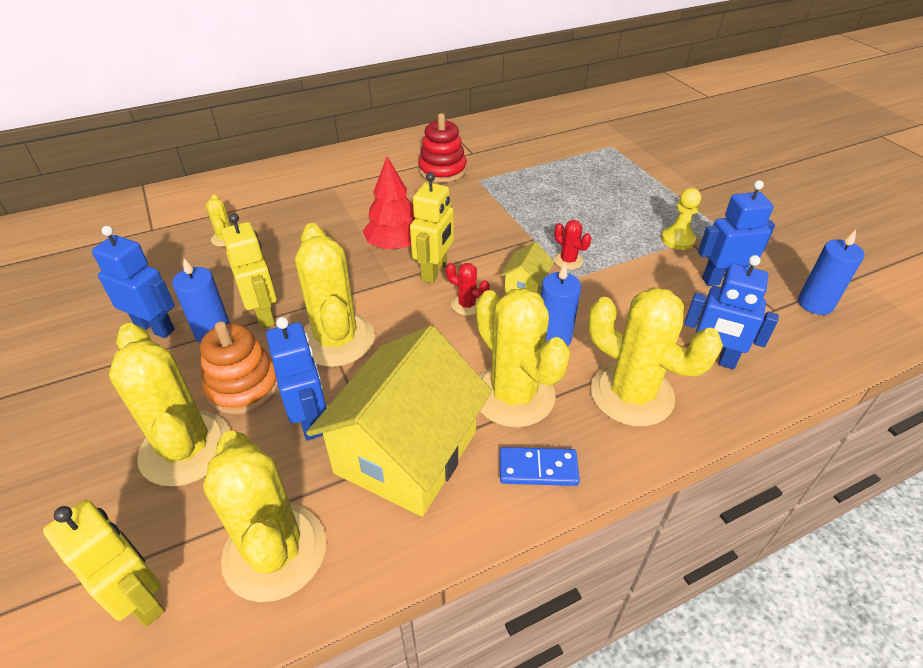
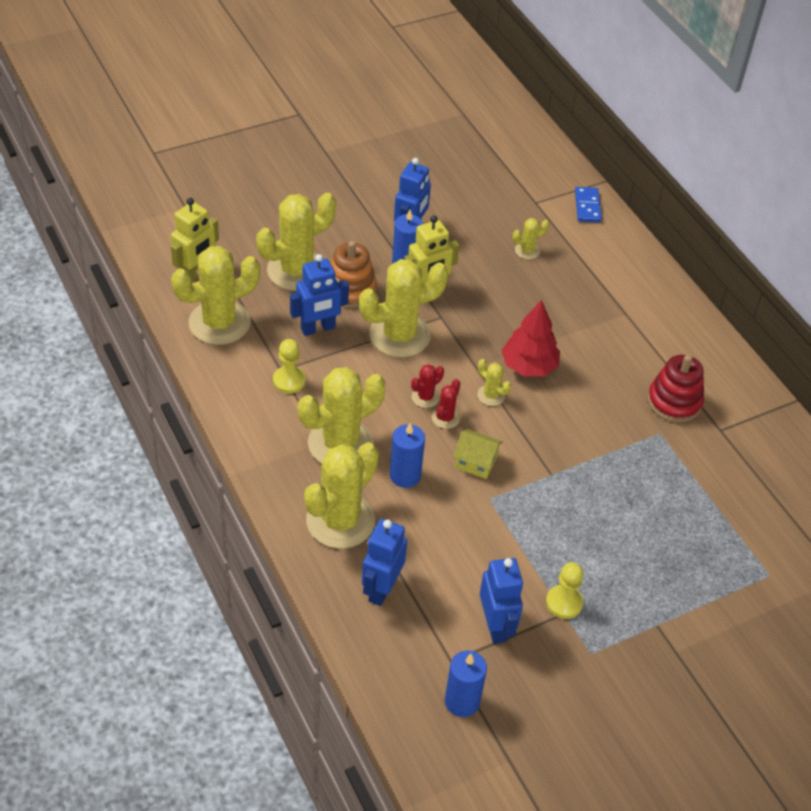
camera: 85 degrees right, 5 degrees up
yellow house [306,325,492,517] -> yellow pawn [273,339,306,394]
yellow robot [410,172,454,284] -> yellow cactus [477,359,511,406]
blue domino [500,447,580,486] -> blue domino moved to [575,187,602,223]
red cactus [554,220,592,270] -> red cactus moved to [411,364,444,408]

